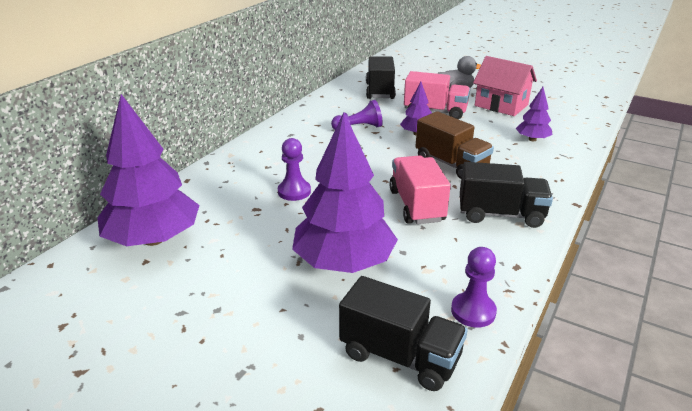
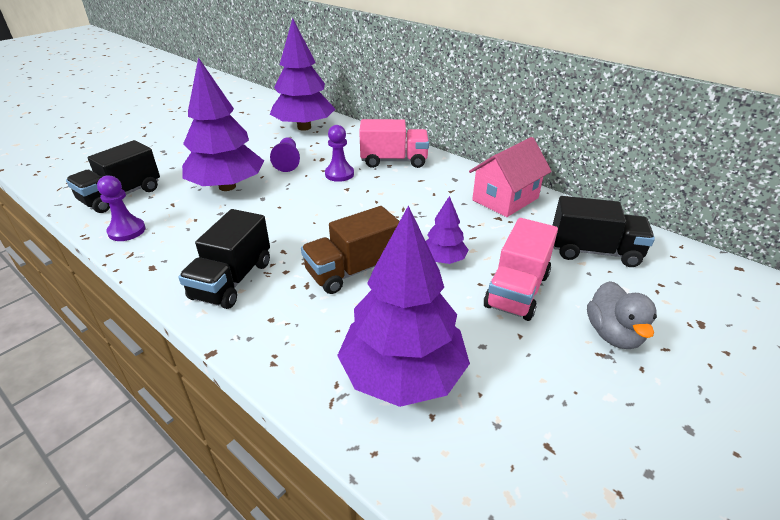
camera: 100 degrees right, 5 degrees up
purple pawn [331,100,383,130] -> purple pawn moved to [270,137,300,172]
pink truck [389,155,451,224] -> pink truck moved to [359,119,429,168]
pink house [473,56,537,116] -> pink house moved to [469,137,552,217]
purple tree [516,87,552,141] -> purple tree [337,205,470,407], size x2.06

